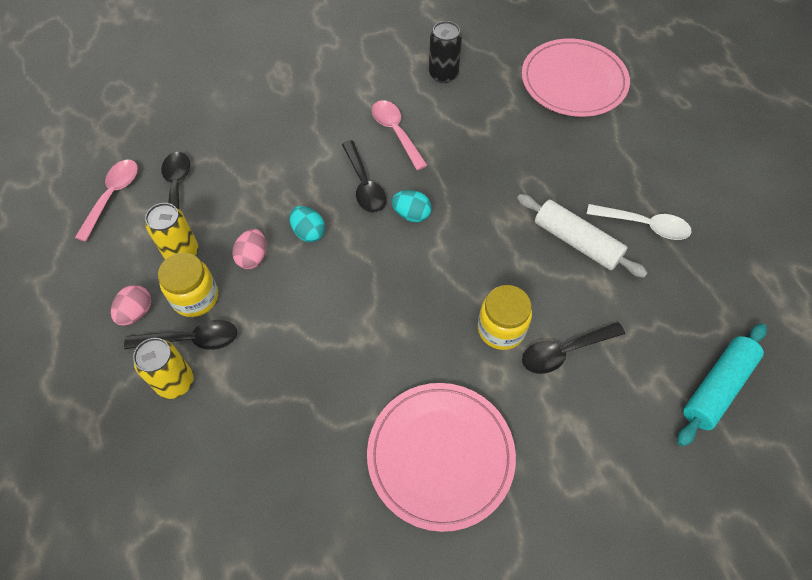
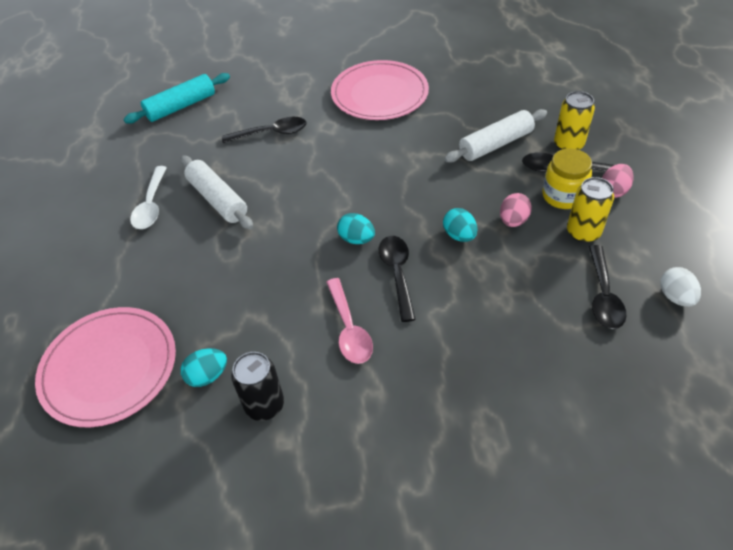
camera: 165 degrees left, 10 degrees down
pink spoon [75,160,138,242] -> white egg [660,267,701,307]
yellow jar [478,285,532,350] -> none
white spoon [587,204,692,240] -> white spoon turned 120 degrees counterclockwise [130,166,167,229]
none -> turquoise egg [181,348,227,387]
none -> white rolling pin [444,109,547,163]

